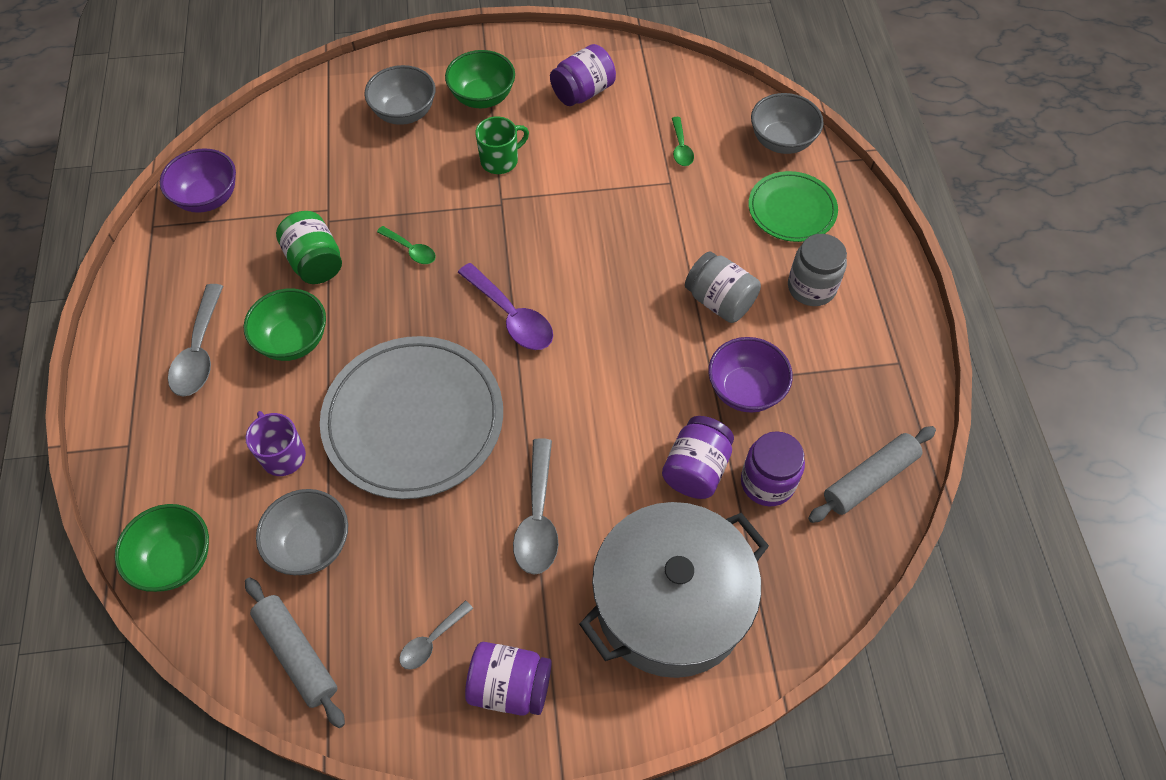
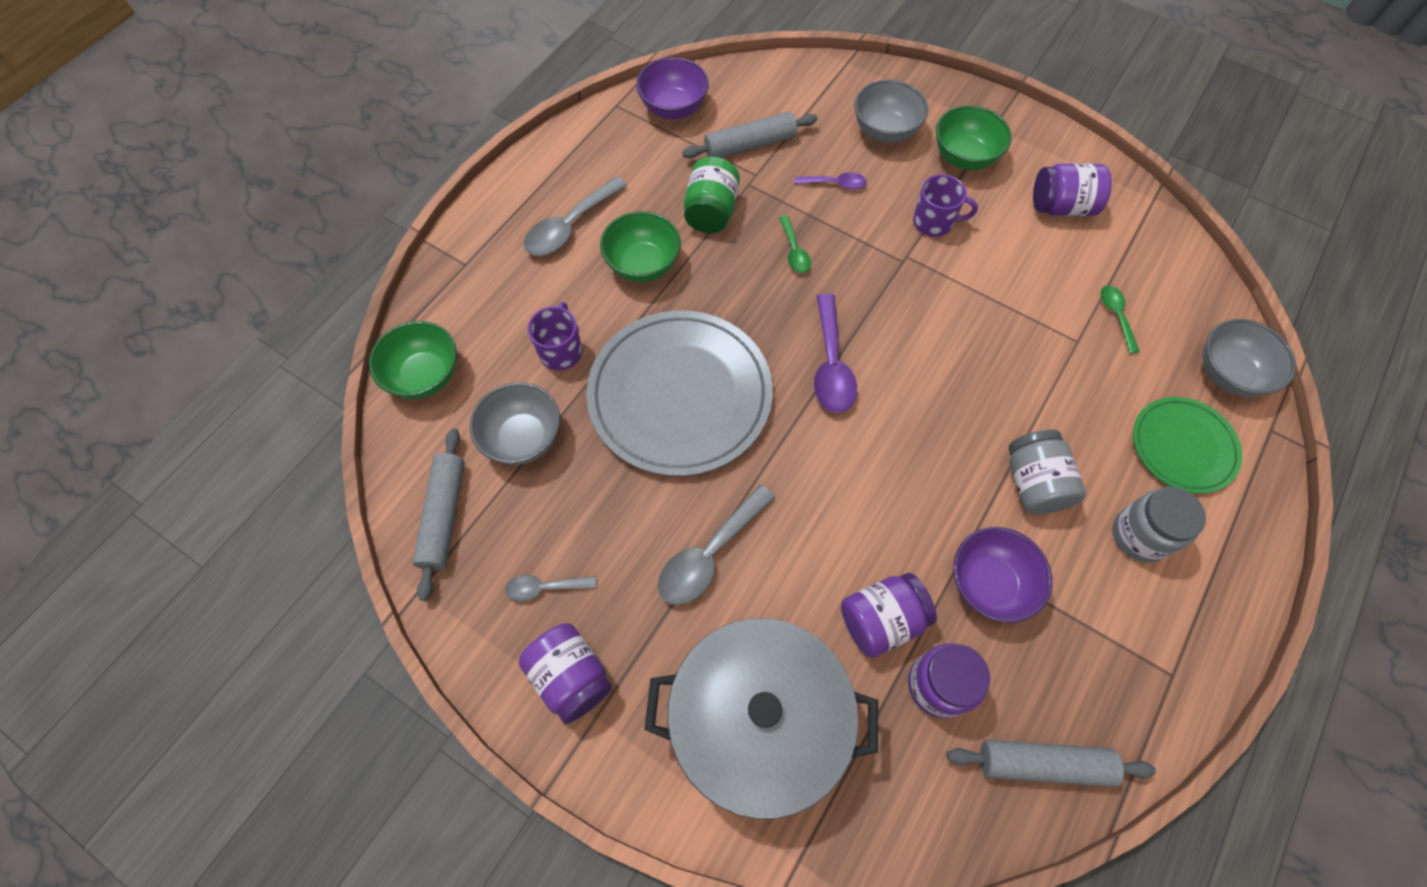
camera: 40 degrees right, 5 degrees up
green mug [475,116,529,174] -> purple mug [913,174,978,237]
green spoon [672,117,694,166] -> green spoon turned 135 degrees clockwise [1101,285,1140,354]
none -> grey rolling pin [682,112,818,158]
none -> purple spoon [795,172,867,190]

